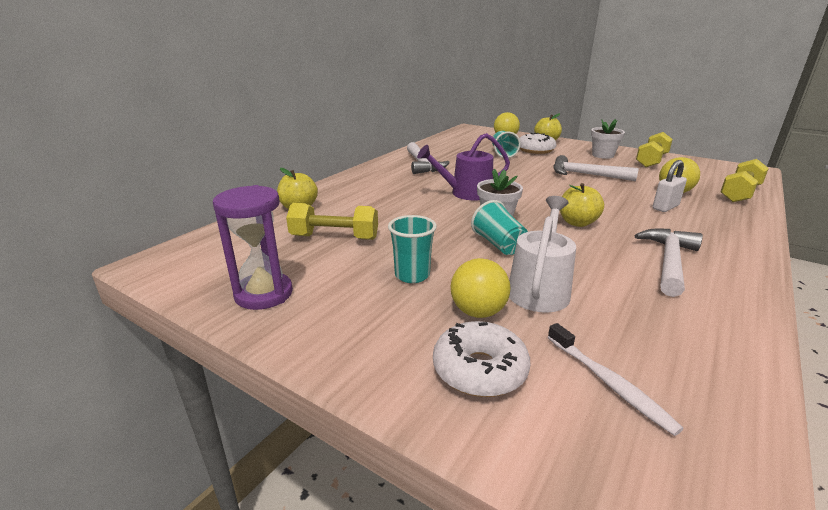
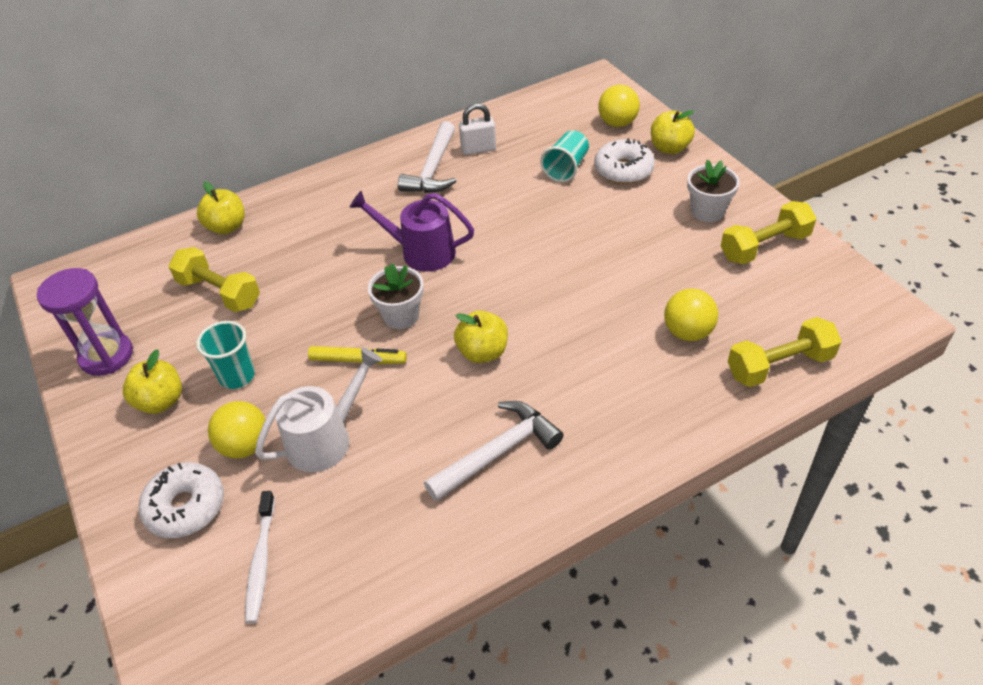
camera: 30 degrees right, 20 degrees up
turquoise cup [471,200,528,255] -> yellow marker [308,346,407,364]
white hammer [553,155,639,181] -> none
white padlock [653,160,687,212] -> white padlock moved to [459,103,496,155]
none -> yellow apple [123,349,182,414]

